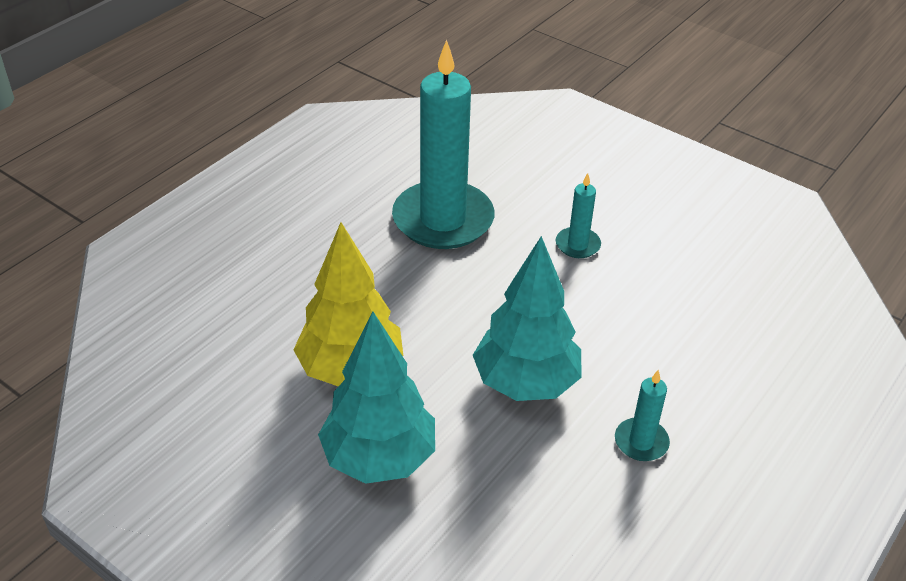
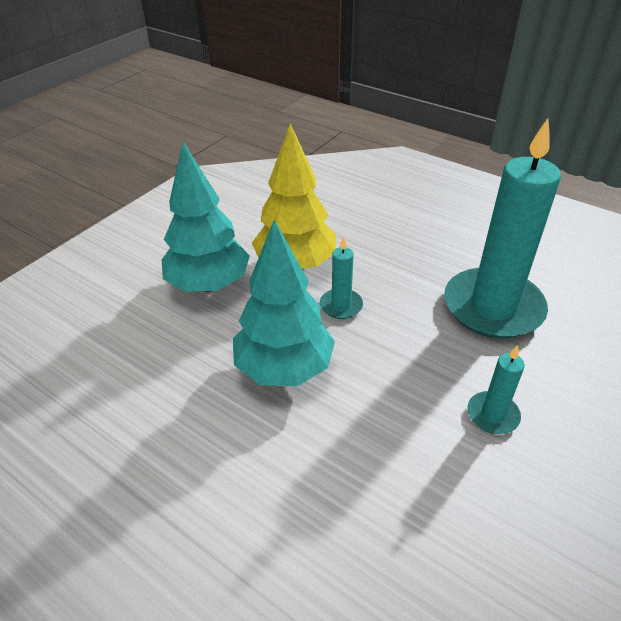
camera: 90 degrees right, 0 degrees up
turquoise candle [615,370,670,461] -> turquoise candle moved to [320,236,363,319]

